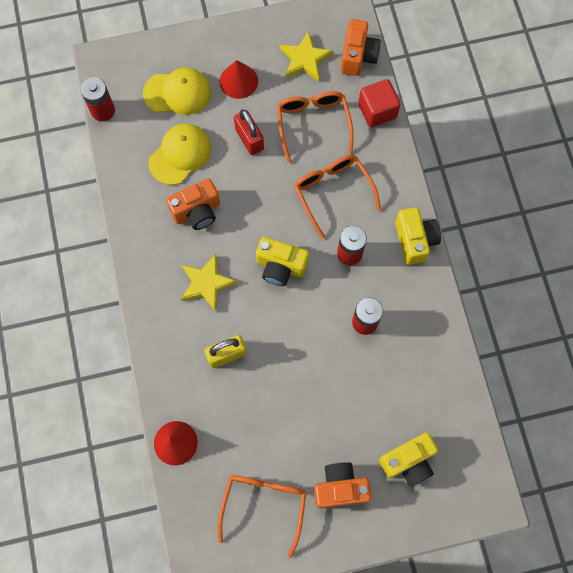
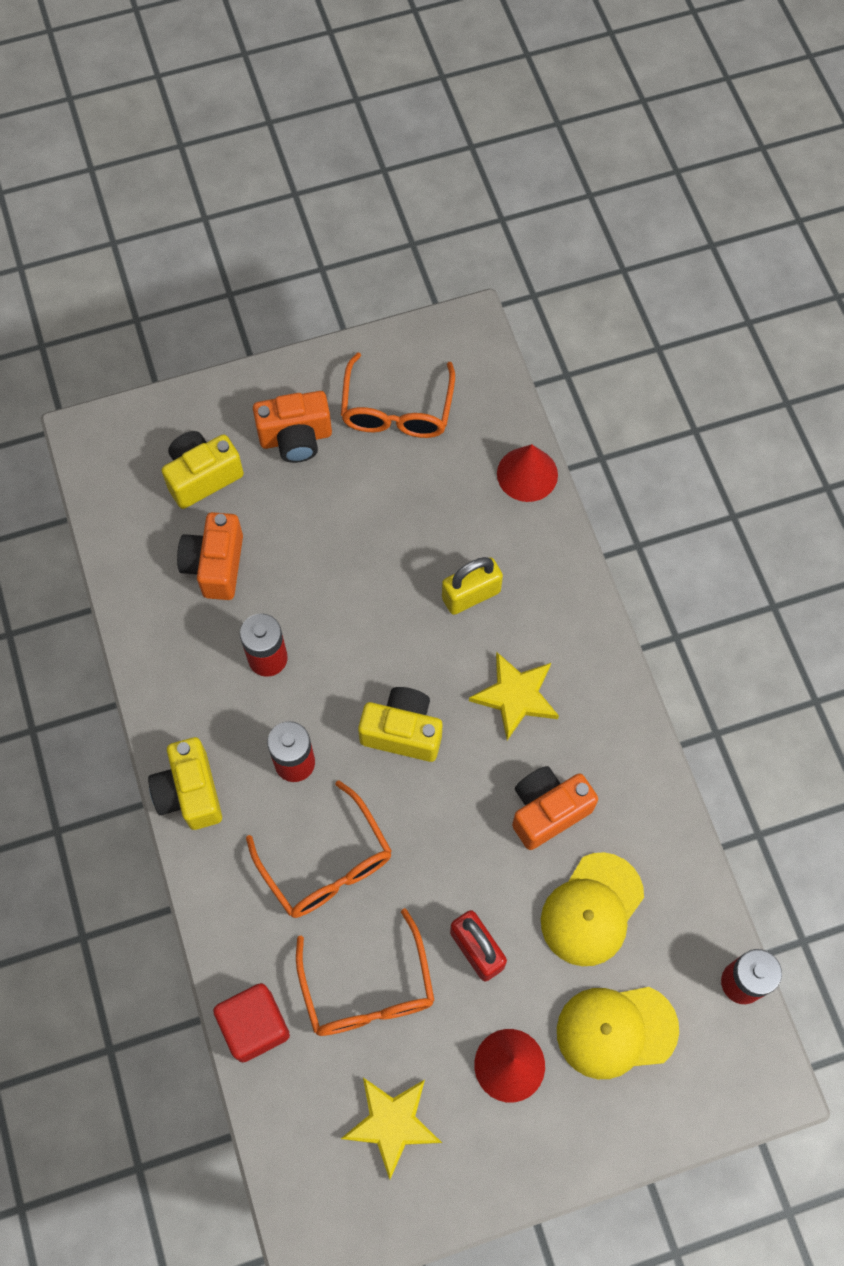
camera: 175 degrees right, 5 degrees down
orange camera [341,19,381,76] -> orange camera moved to [177,512,243,600]

